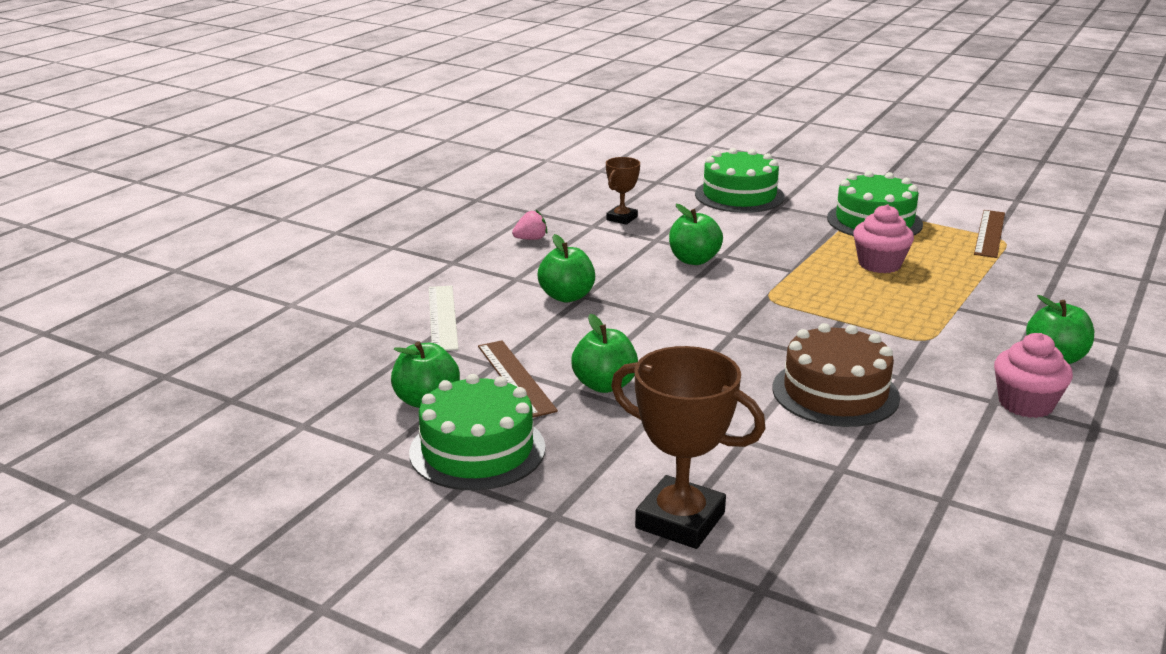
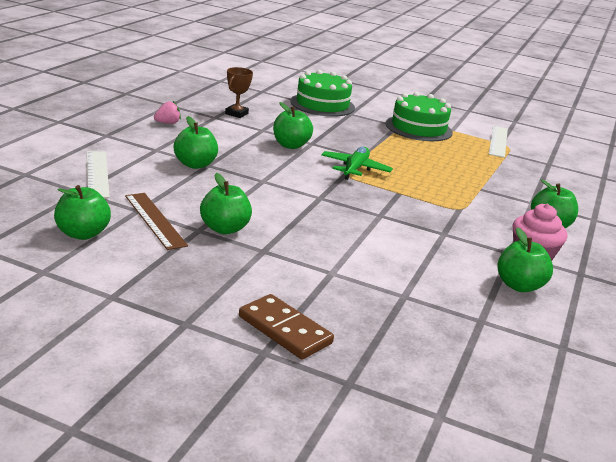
camera: 10 degrees left, 0 degrees up
green cake [409,374,546,490] -> none
brown trophy [611,346,766,549] -> brown domino [239,294,334,359]
brown cake [773,323,900,427] -> none
pink cupcake [853,205,914,273] -> none
brown ruler [974,210,1005,258] -> white ruler [489,126,508,158]
none -> green plane [321,147,393,180]
none -> green apple [497,227,553,292]

